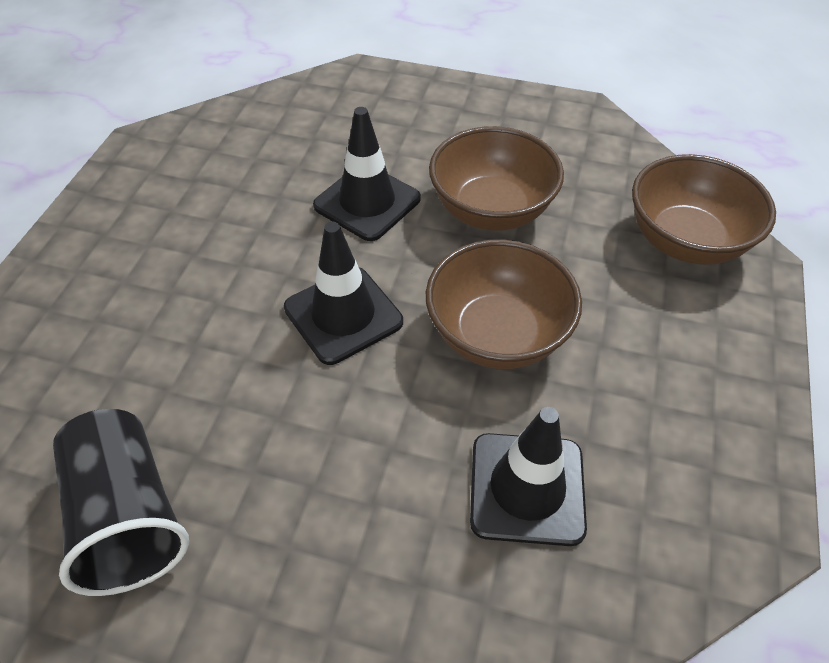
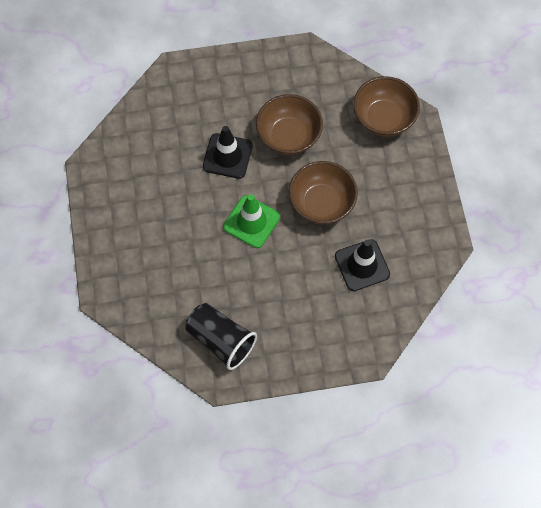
camera: 25 degrees left, 15 degrees up
black traffic cone [284,222,403,365] -> green traffic cone [223,194,280,248]

